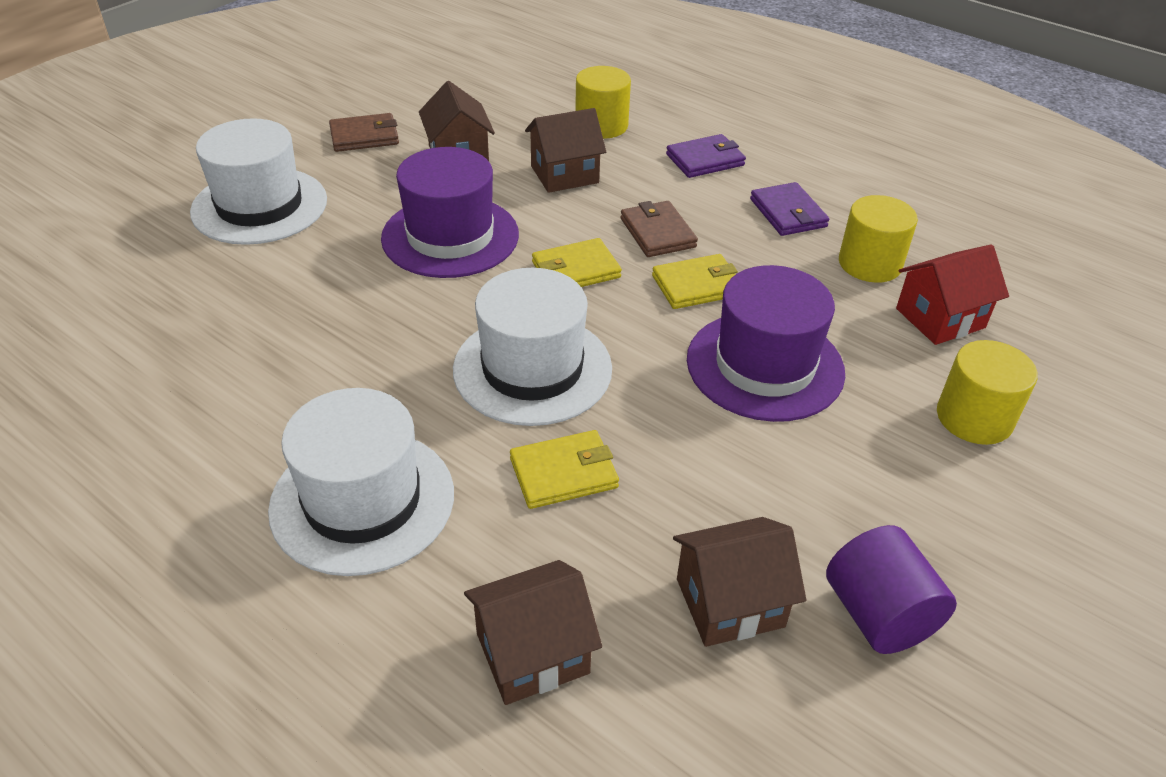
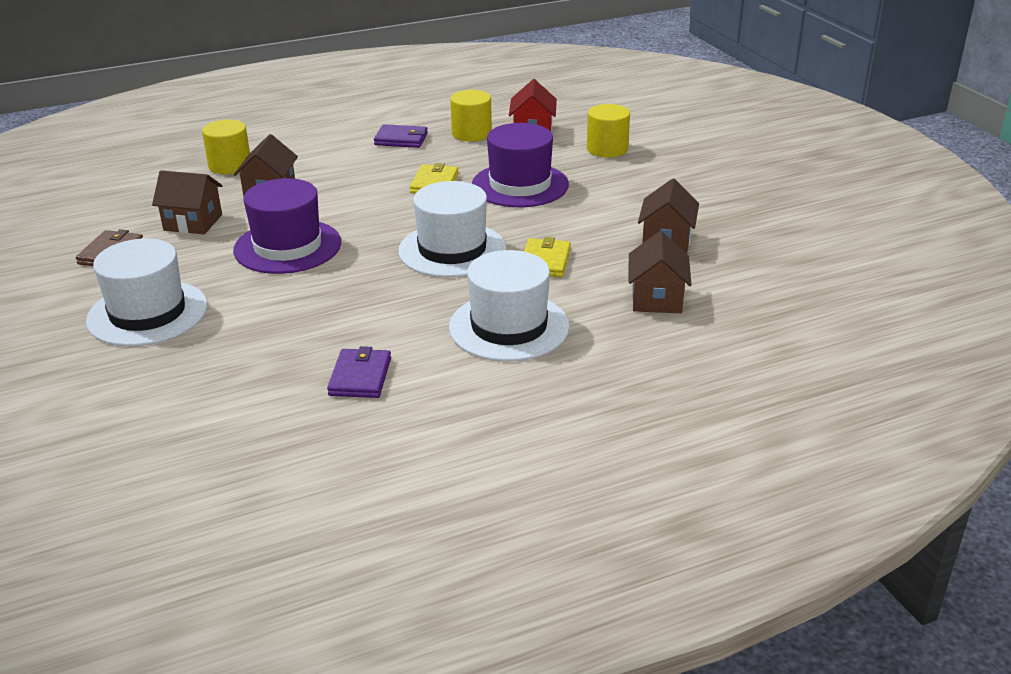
camera: 60 degrees left, 10 degrees down
yellow wallet [532,238,622,287] -> none
brown wallet [621,201,698,257] -> none
purple wallet [666,134,746,178] -> purple wallet moved to [327,346,391,398]
purple cylinder [826,525,957,654] -> none

